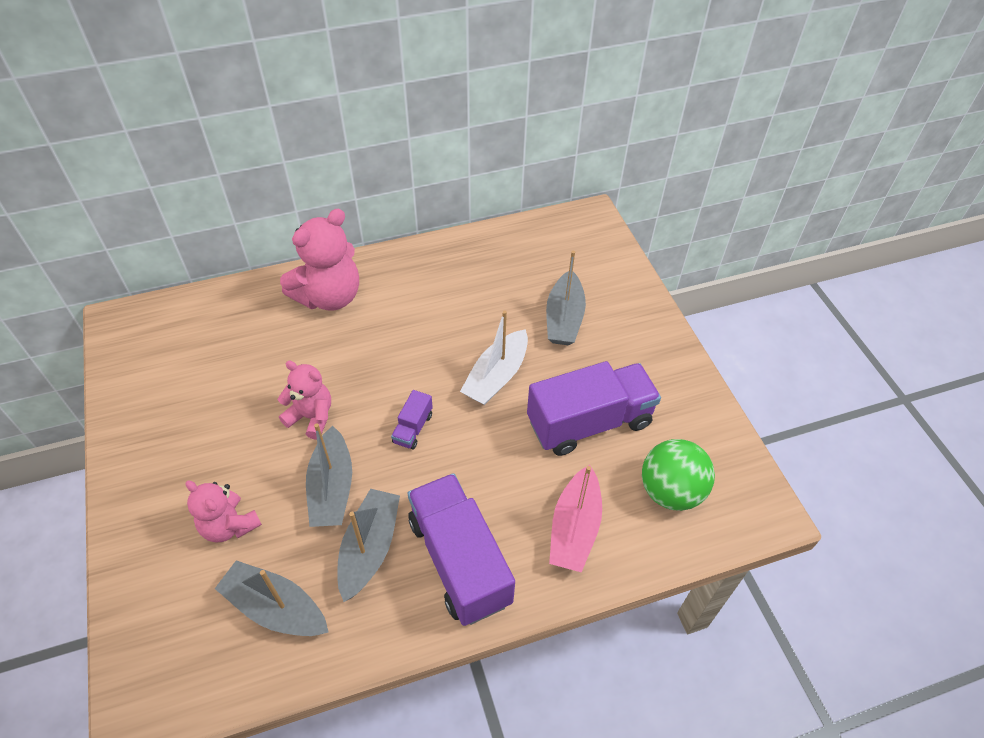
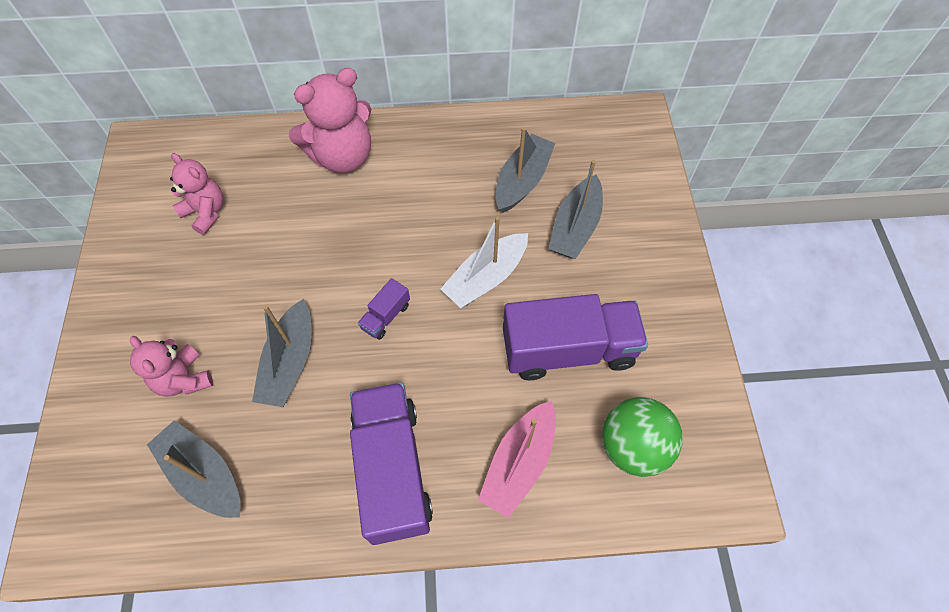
camera: 15 degrees right, 10 degrees up
pink teddy bear [278,361,331,440] -> pink teddy bear moved to [170,153,224,235]
grey boat [337,489,400,602] -> grey boat moved to [496,127,555,213]

